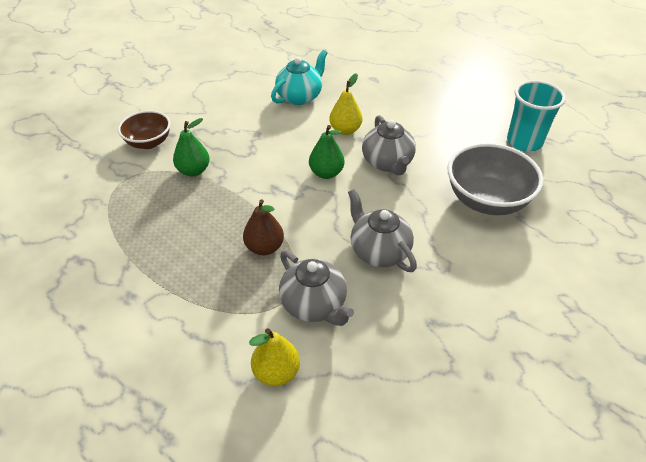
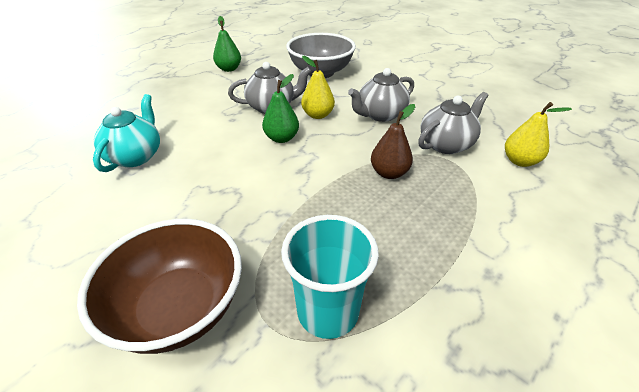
camera: 90 degrees left, 5 degrees down
brown bowl [118,111,171,149] -> brown bowl [77,219,242,354], size x1.61
green pear [173,118,210,176] -> green pear moved to [213,16,241,72]
turquoise teapot [271,50,327,105] -> turquoise teapot turned 60 degrees clockwise [93,94,160,172]
yellow pear [329,73,362,135] -> yellow pear moved to [301,56,335,119]
turquoise cup [507,80,566,152] -> turquoise cup moved to [281,215,379,339]

